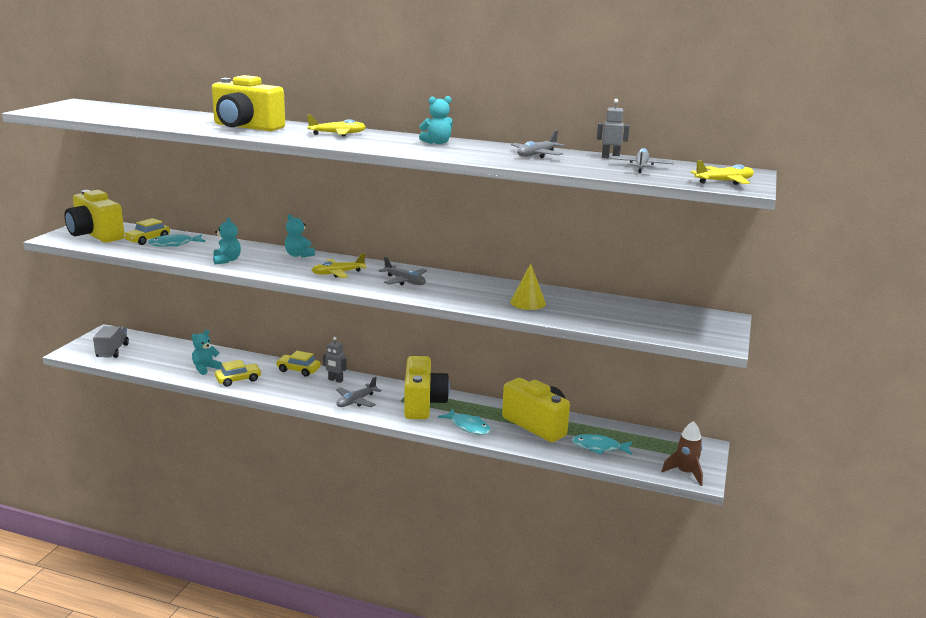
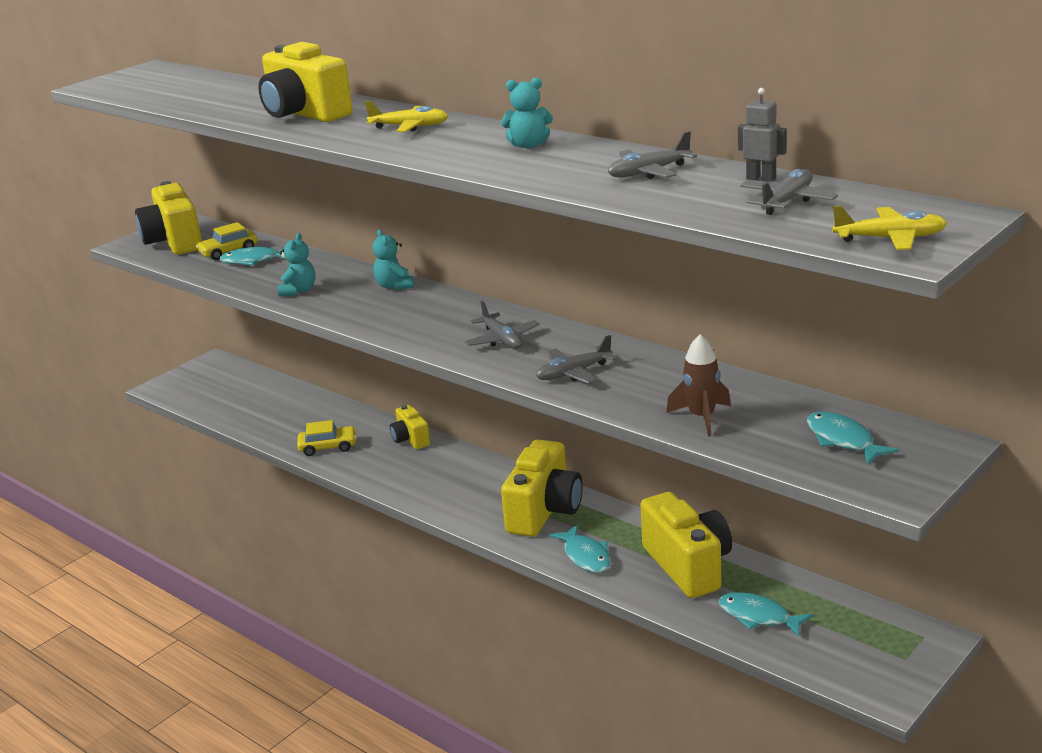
camera: 25 degrees right, 5 degrees up
grey truck [93,326,129,358] -> none
turquoise teddy bear [191,330,222,375] -> none
yellow car [276,351,321,377] -> yellow camera [390,405,430,449]
yellow plane [311,253,367,278] -> none
grey robot [323,337,347,383] -> none
grey plane [336,377,382,407] -> grey plane moved to [536,335,617,384]
yellow cone [510,263,546,310] -> none
brown rocket [661,421,703,486] -> brown rocket moved to [666,334,731,437]
none -> turquoise fish [807,411,899,465]

